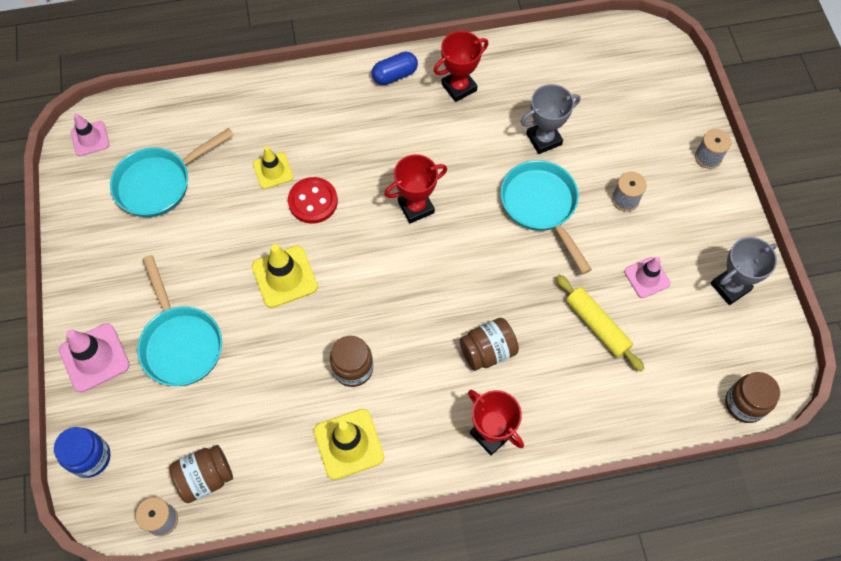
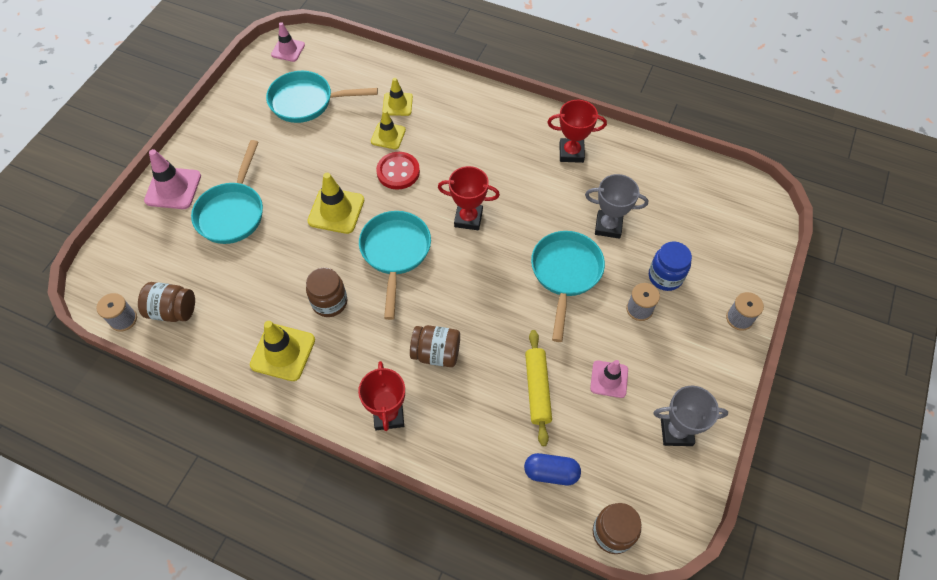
camera: 35 degrees right, 5 degrees down
blue jar [54,427,110,478] -> blue jar moved to [649,241,692,291]
blue capsule [372,52,418,85] -> blue capsule moved to [524,453,581,485]
none -> turquoise pan [359,211,431,320]
none -> yellow traffic cone [383,78,413,116]

